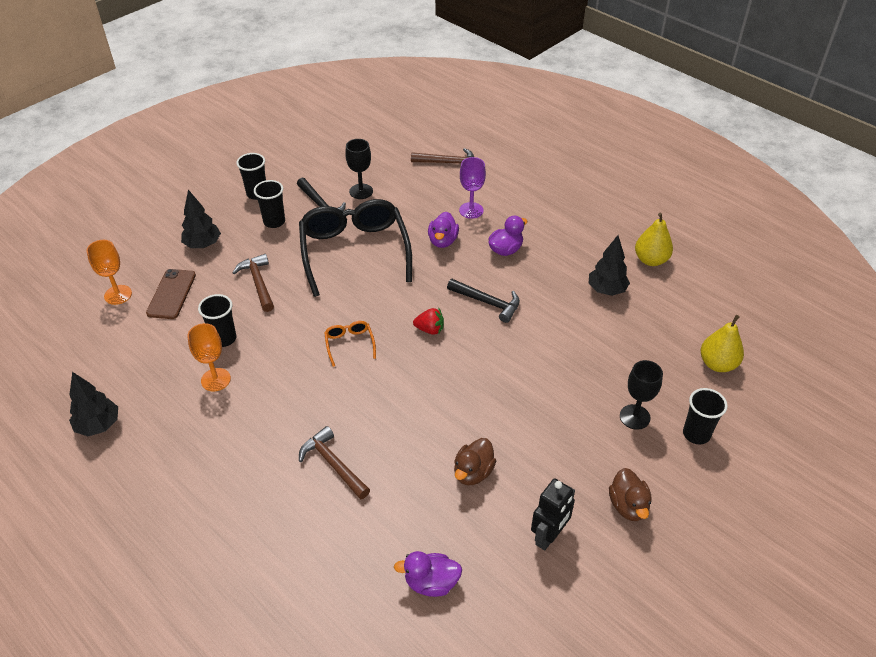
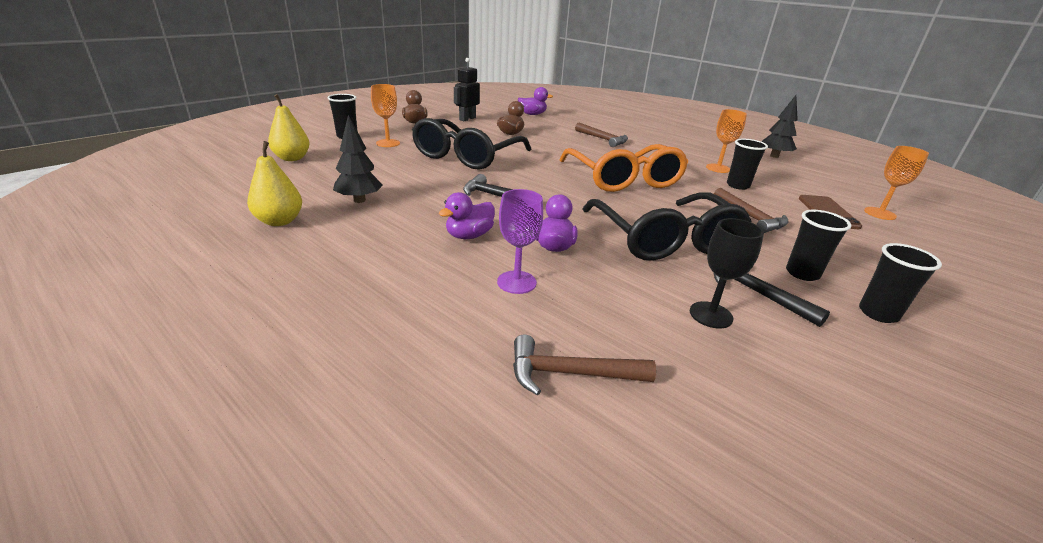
camera: 175 degrees right, 15 degrees down
black tree [181,190,221,248] -> none
orange glasses [324,321,376,367] -> orange glasses [559,144,688,192], size x2.45
red strawberry [413,308,444,335] -> none
black goblet [620,360,663,430] -> orange goblet [371,84,400,147]
none -> black glasses [412,118,531,170]

